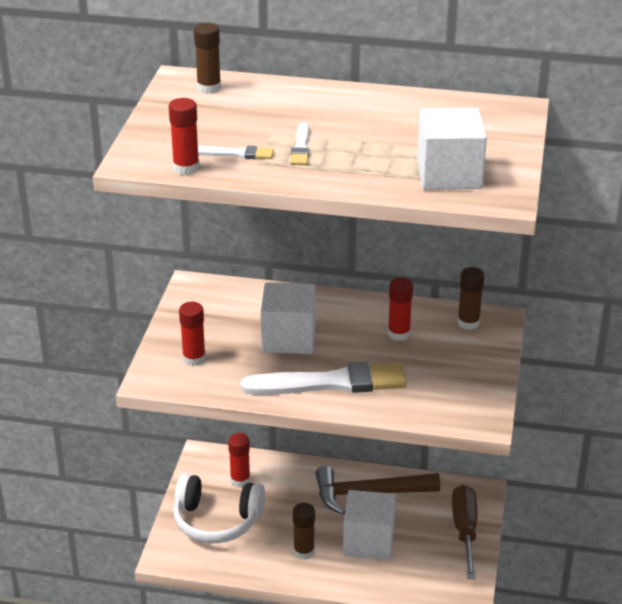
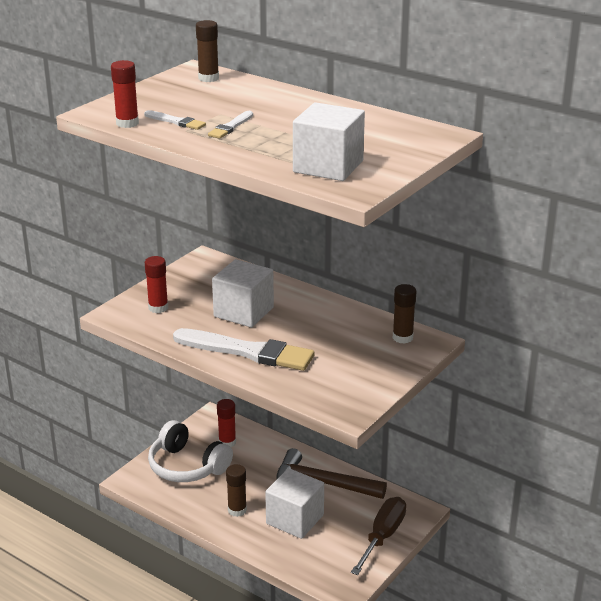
camera: 25 degrees right, 5 degrees down
red glue stick [388,278,413,341] -> none

